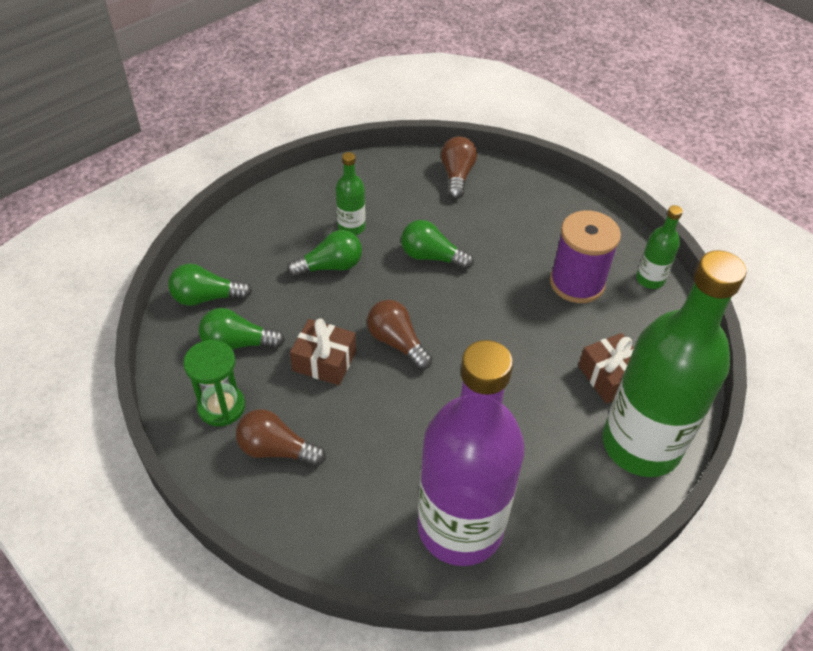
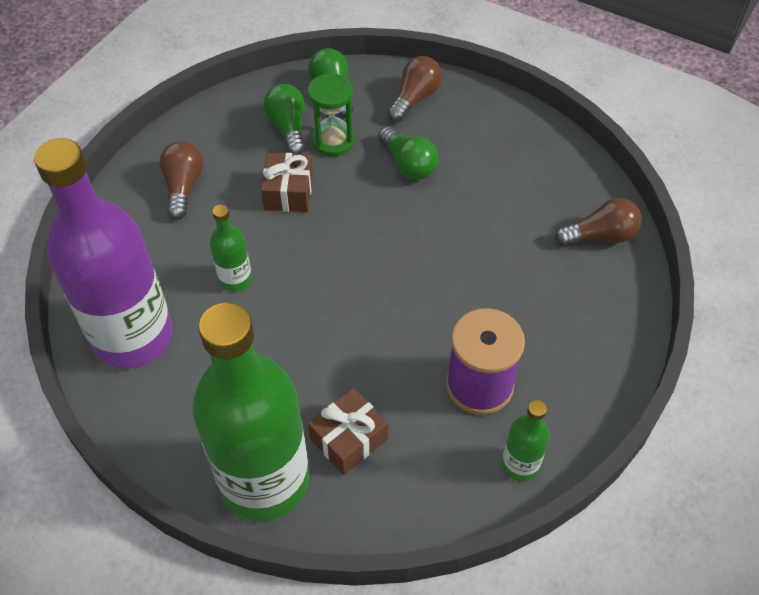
camera: 75 degrees right, 5 degrees up
green hourglass [183,340,245,426] -> green hourglass moved to [308,73,354,157]
green bottle [335,152,366,235] -> green bottle moved to [210,205,252,292]
brown light bulb [367,300,432,370] -> brown light bulb moved to [388,56,442,122]
green light bulb [401,220,474,270] -> none

